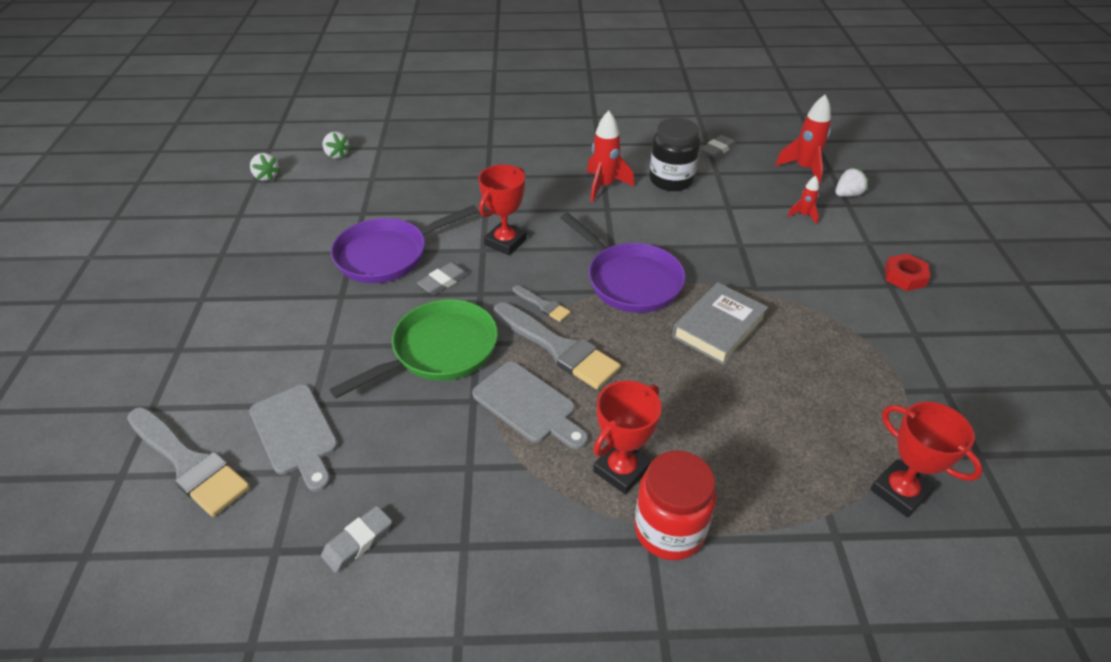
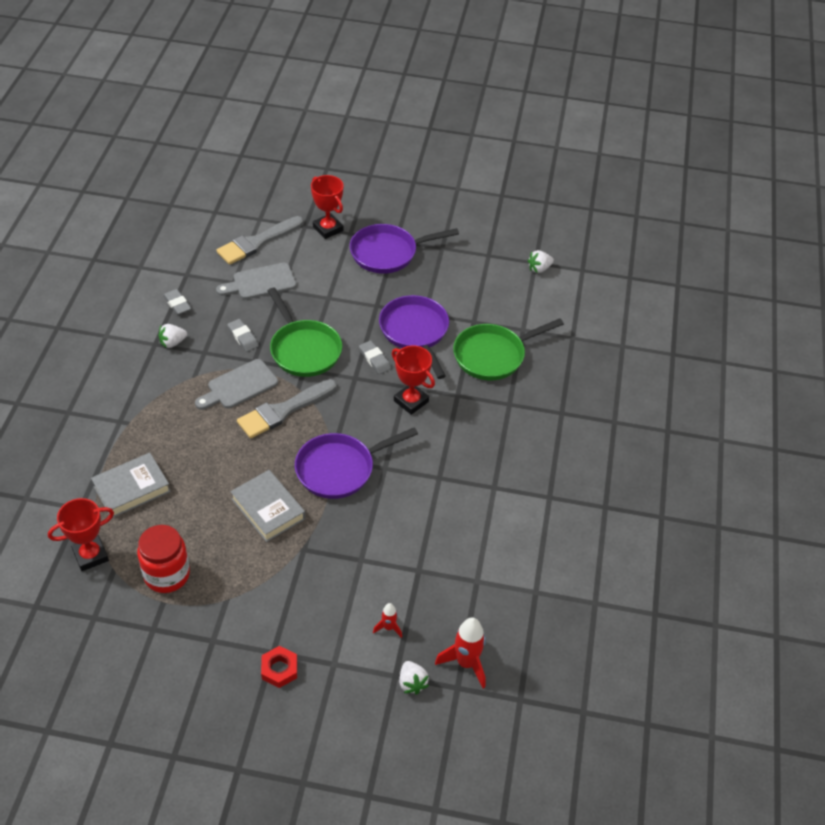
camera: 100 degrees right, 5 degrees up
white strawberry [322,131,351,159] -> white strawberry moved to [159,324,187,348]
grey brush [513,285,571,322] -> none
red rocket [587,111,634,202] -> none
red trophy [593,380,662,495] -> red trophy moved to [311,175,343,239]
red jar [635,451,717,560] -> red jar moved to [137,525,190,593]
black jar [649,118,700,191] -> none
grey eraser [701,135,736,158] -> grey eraser moved to [227,319,259,352]
none -> grey book [91,453,171,517]
none -> purple pan [350,224,459,274]
none -> green pan [453,318,564,380]

